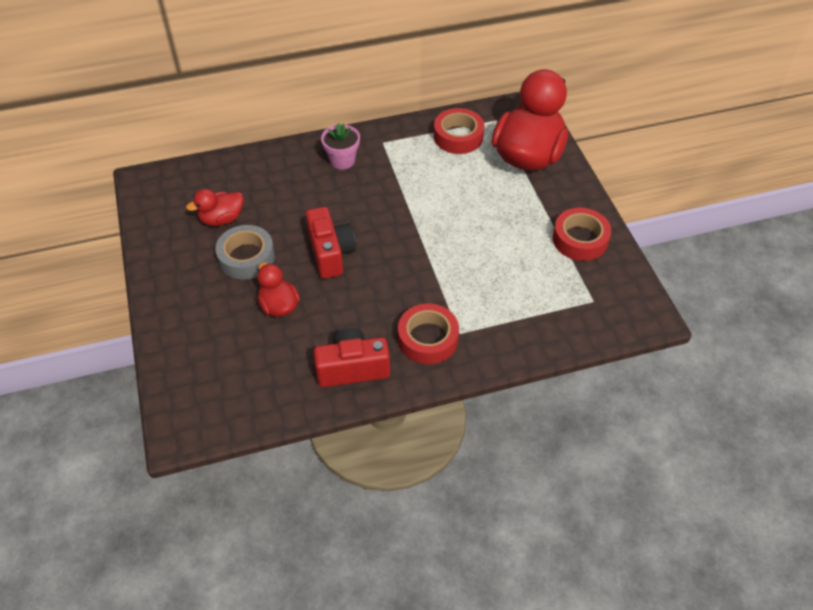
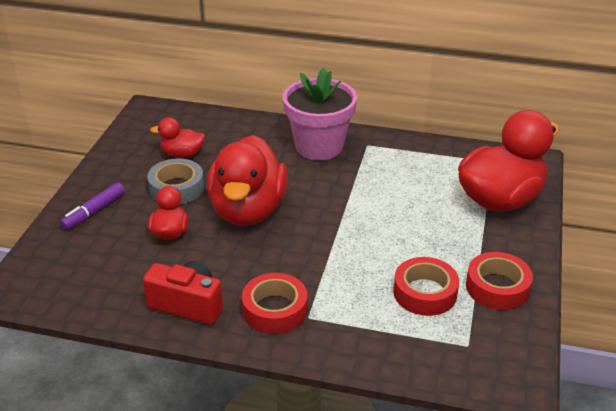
camera: 30 degrees right, 15 degrees down
red camera [306,207,356,279] -> red duck [207,135,288,226]
pink flower pot [321,123,360,170] -> pink flower pot [283,68,357,160], size x1.89
red tape [434,108,484,154] -> red tape moved to [393,257,459,316]
none -> purple marker [60,182,125,230]

